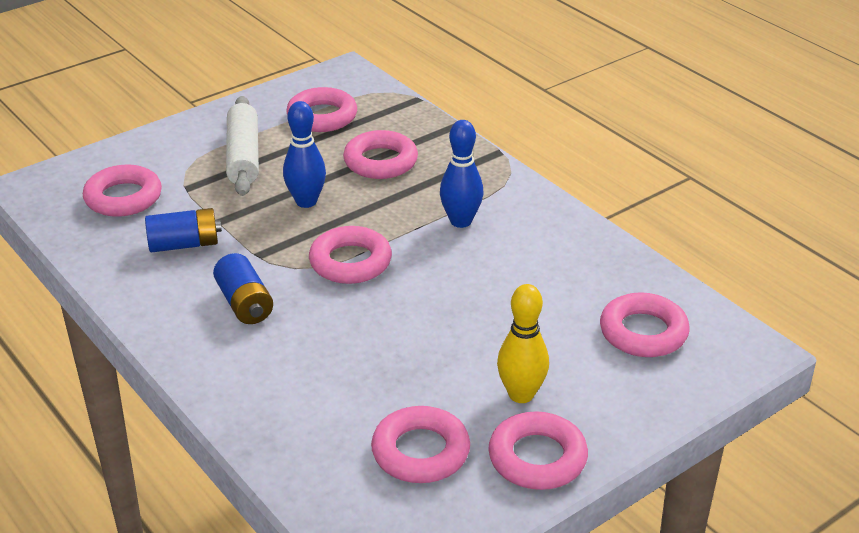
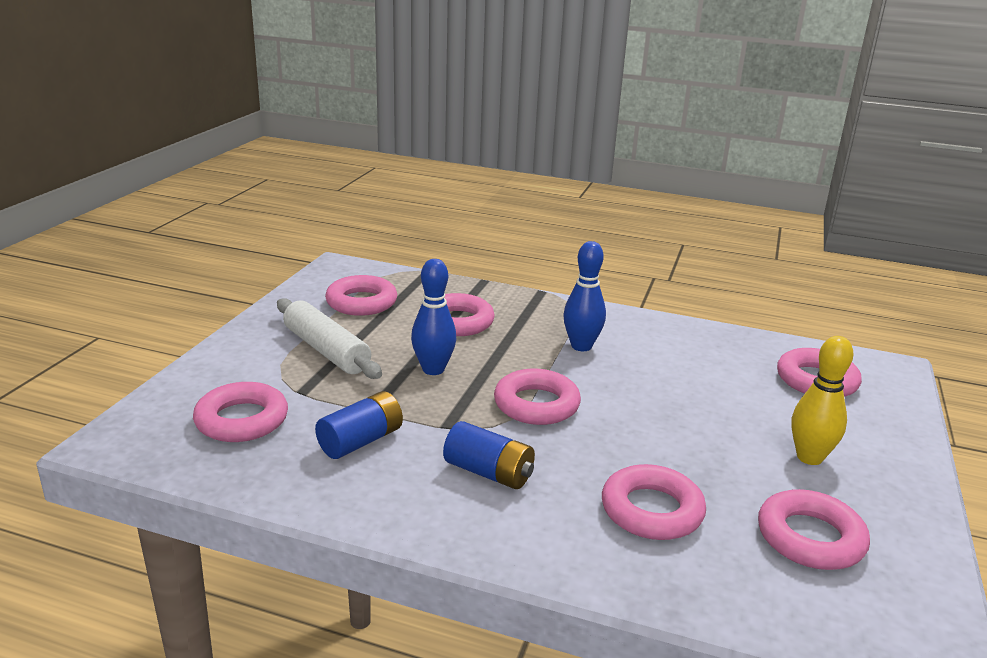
camera: 35 degrees left, 10 degrees down
pink ring [488,411,588,490] -> pink ring moved to [602,464,706,540]

